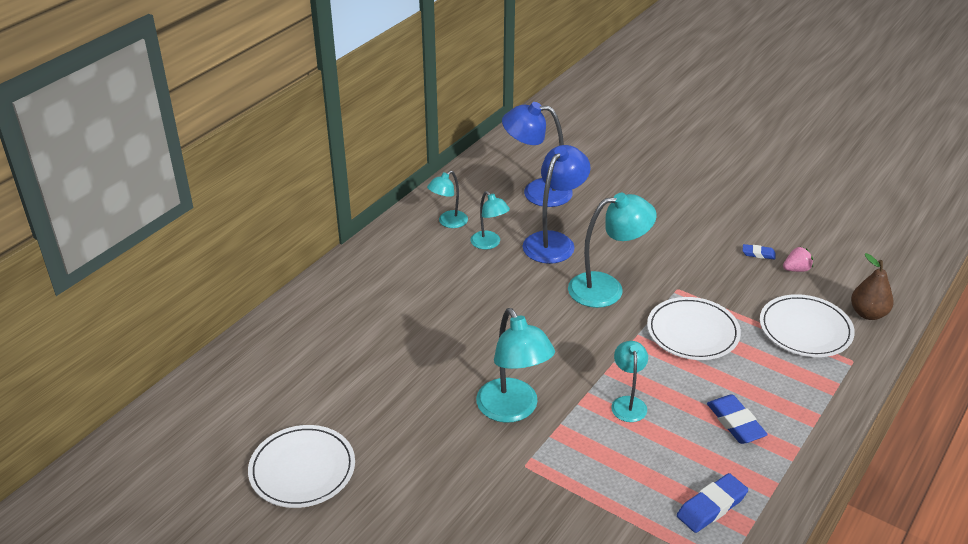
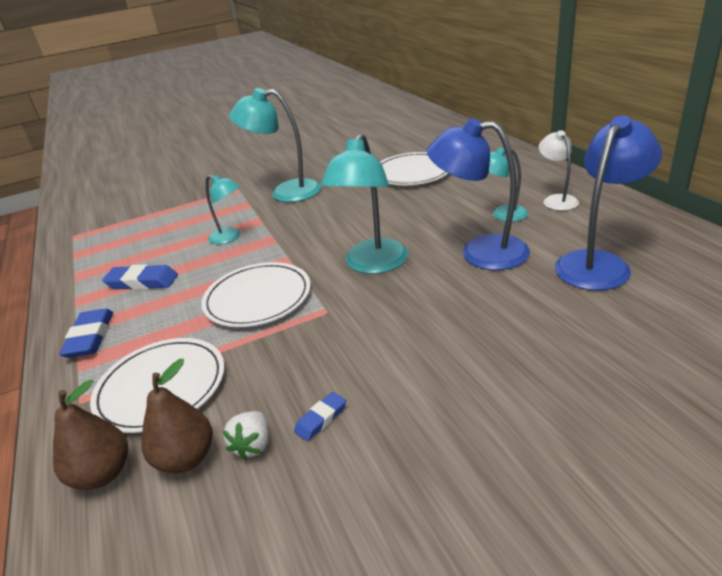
camera: 125 degrees right, 5 degrees down
white plate [248,425,355,508] -> white plate moved to [380,152,449,185]
turquoise lamp [427,171,468,228] -> white lamp [539,130,579,211]
blue lamp [523,145,591,264] -> blue lamp turned 135 degrees clockwise [427,118,530,270]
blue eraser [677,473,748,533] -> blue eraser moved to [59,308,113,358]
pink strawberry [783,246,813,272] -> white strawberry [222,411,269,460]
none -> brown pear [141,359,213,473]

